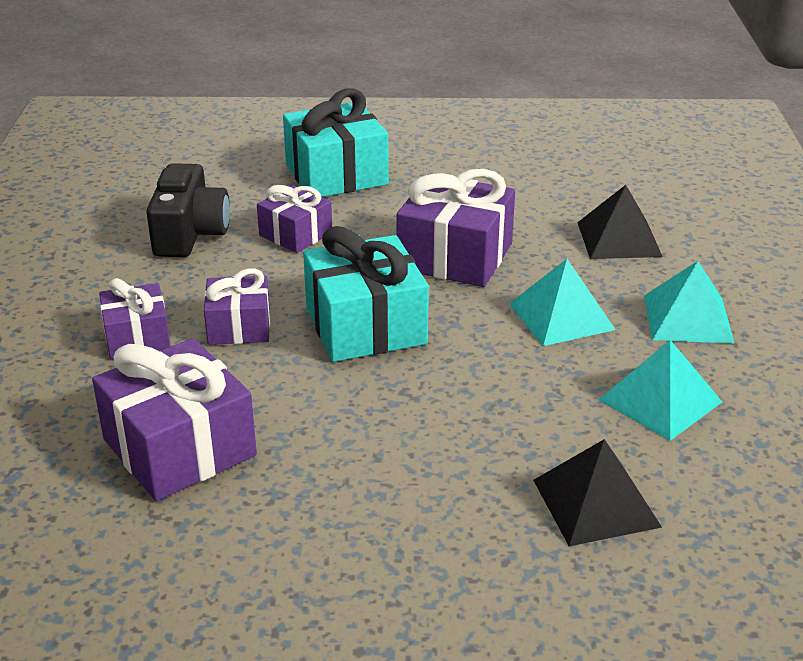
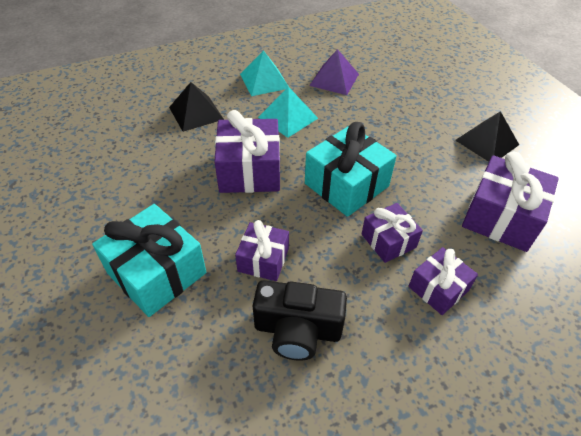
camera: 115 degrees left, 15 degrees up
black camera [146,163,230,257] -> black camera turned 150 degrees counterclockwise [252,280,347,361]
black pyramid [533,439,662,546] -> black pyramid moved to [455,111,519,162]
turquoise pyramid [599,340,722,441] -> purple pyramid [309,49,359,95]

